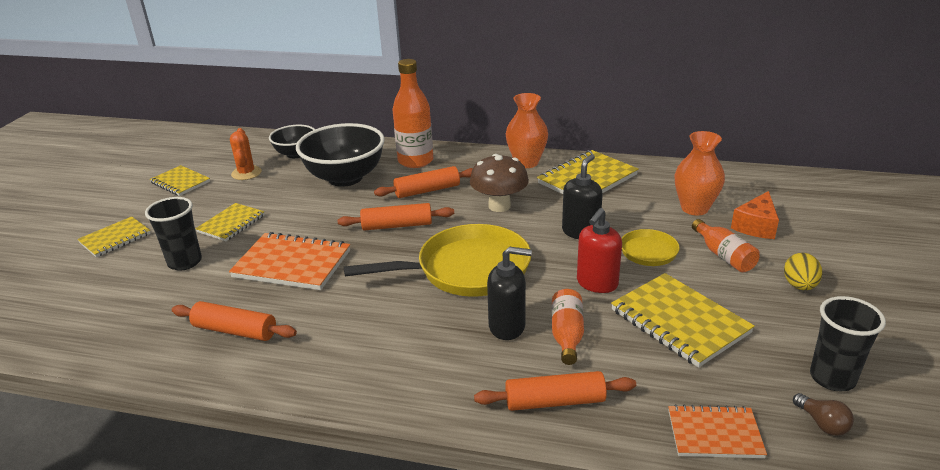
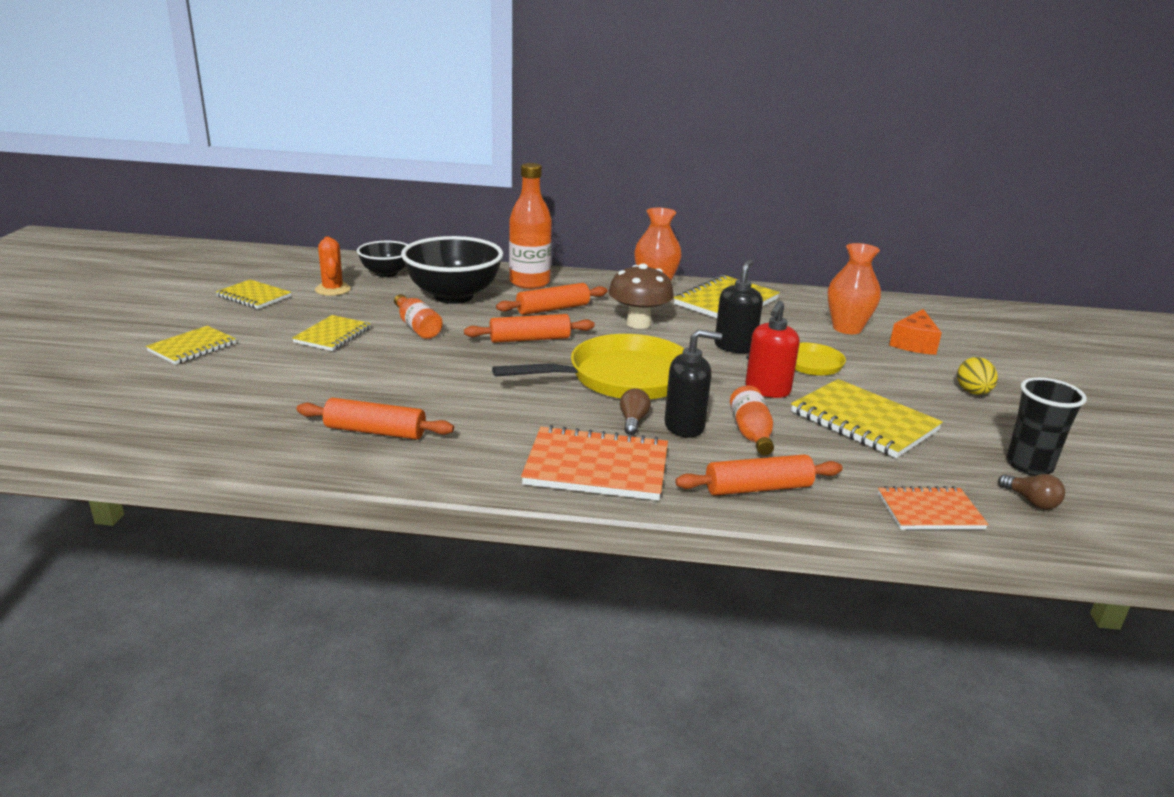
camera: 10 degrees left, 5 degrees down
black cup [145,197,202,271] -> none
orange notebook [229,232,350,290] -> orange notebook moved to [521,425,668,501]
orange bottle [692,219,760,272] -> orange bottle moved to [394,294,443,339]
none -> brown light bulb [620,388,651,435]

